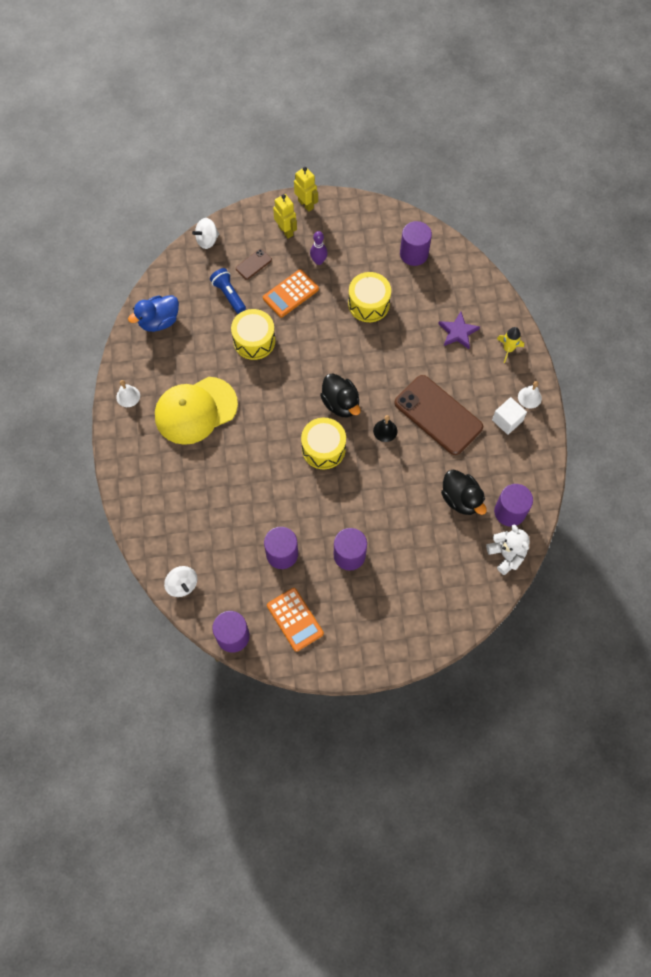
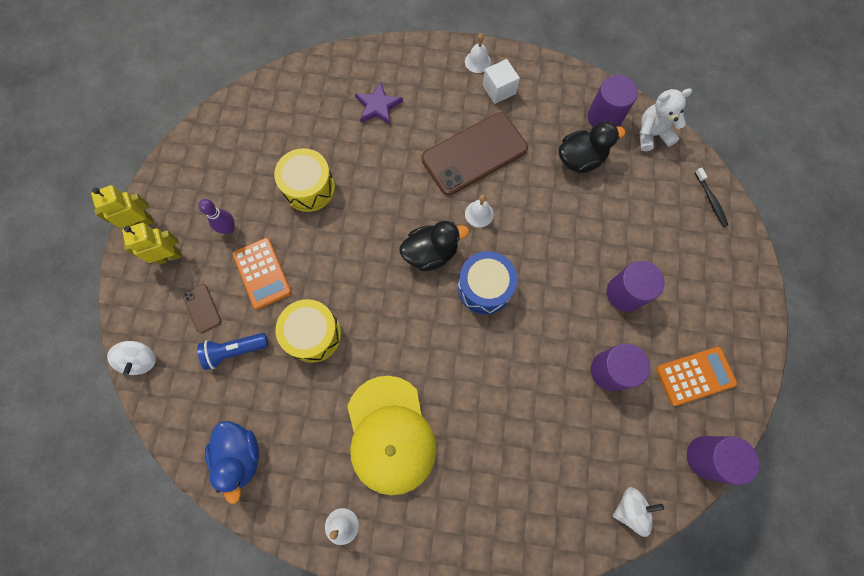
camera: 75 degrees left, 5 degrees up
yellow drum [301,418,346,469] -> blue drum [458,251,517,315]
black bell [373,415,397,442] -> white bell [465,194,494,227]
purple cylinder [400,221,432,266] -> none
yellow rocket [497,327,524,363] -> none
none -> black toothbrush [695,168,728,227]

